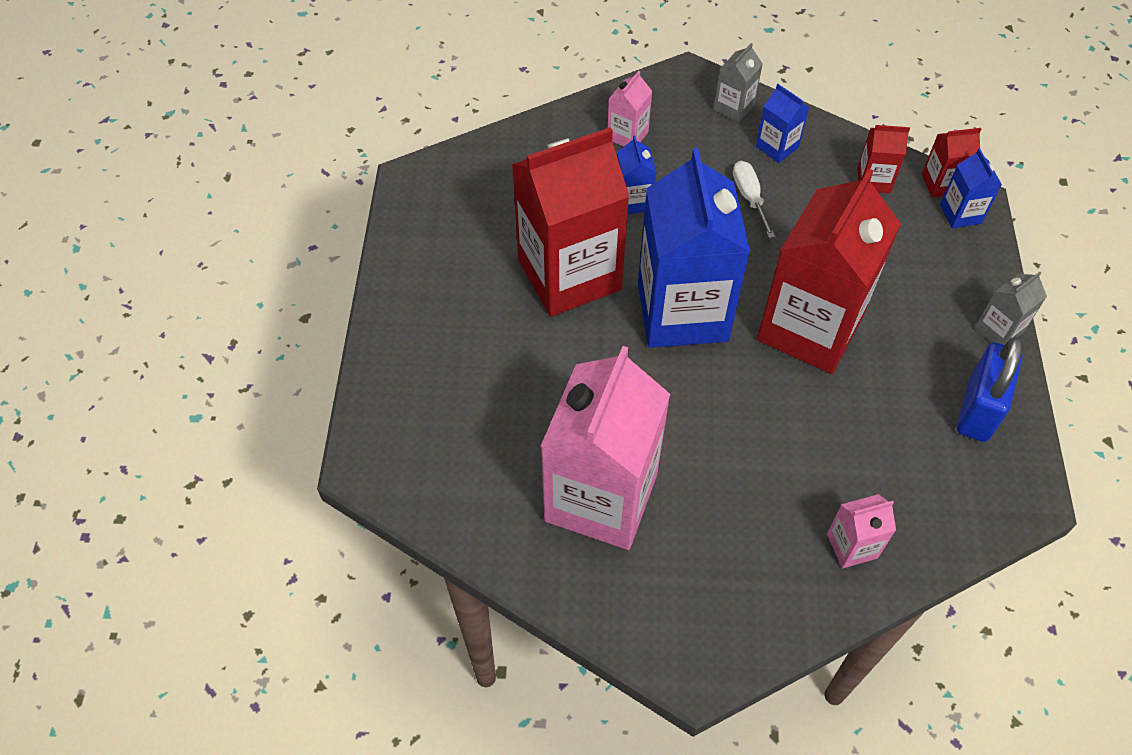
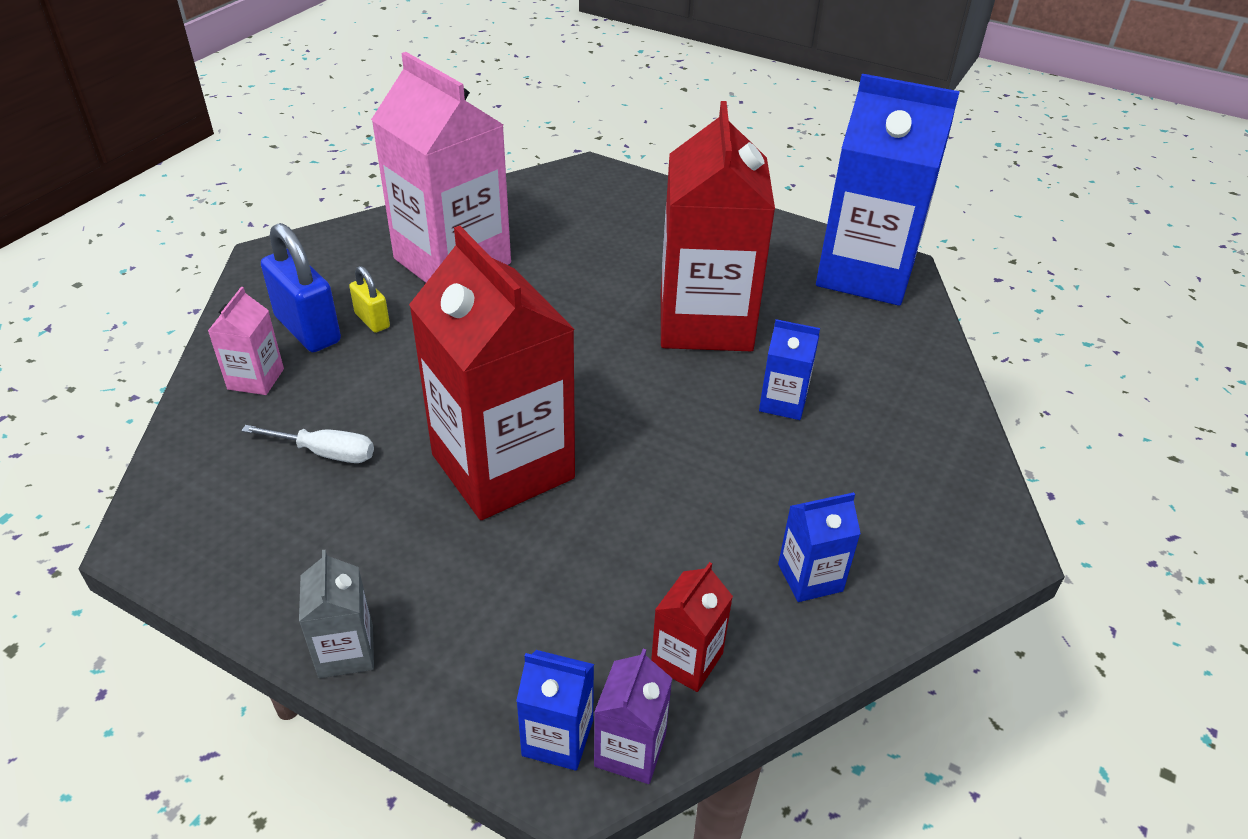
camera: 115 degrees right, 15 degrees down
pink carton [608,71,652,147] -> none
blue carton [638,148,750,348] -> blue carton moved to [816,74,960,306]
grey carton [713,43,763,122] -> none
white screwdriver [733,161,775,238] -> white screwdriver moved to [241,425,374,463]
red carton [922,128,981,197] -> purple carton [594,649,672,784]
blue padlock [957,337,1023,442] -> blue padlock moved to [261,223,341,352]
none -> yellow padlock [349,266,390,333]

